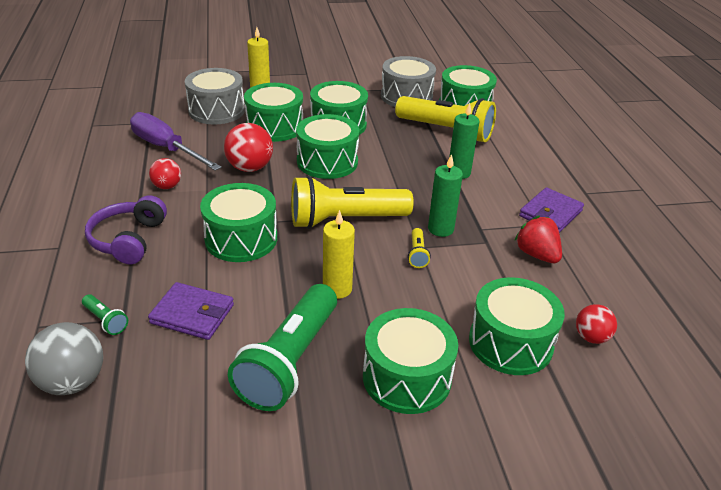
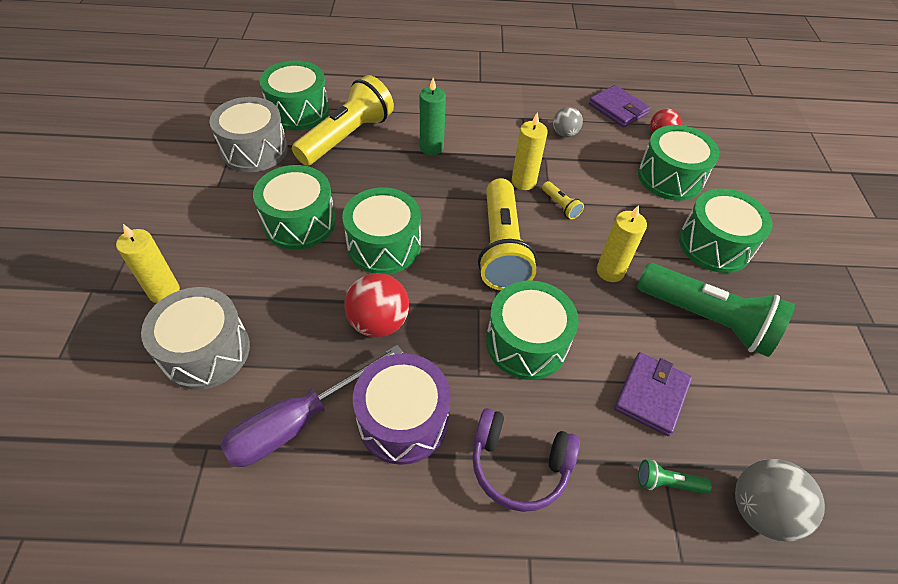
camera: 80 degrees left, 15 degrees up
green flashlight [82,294,128,335] -> green flashlight turned 135 degrees counterclockwise [638,460,712,494]
red ball [149,158,181,189] -> purple drum [353,353,451,465]
green drum [244,83,303,142] -> none
yellow flashlight [408,228,431,268] -> yellow flashlight turned 45 degrees clockwise [542,181,584,219]
green candle [428,154,463,237] -> yellow candle [512,112,548,190]
red strawberry [514,215,562,263] -> grey ball [553,107,583,137]
purple wallet [519,187,584,233] -> purple wallet moved to [589,85,650,127]

